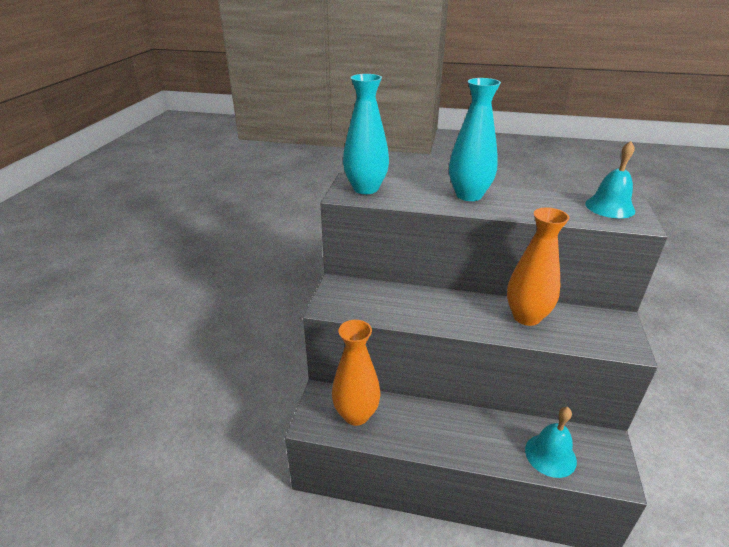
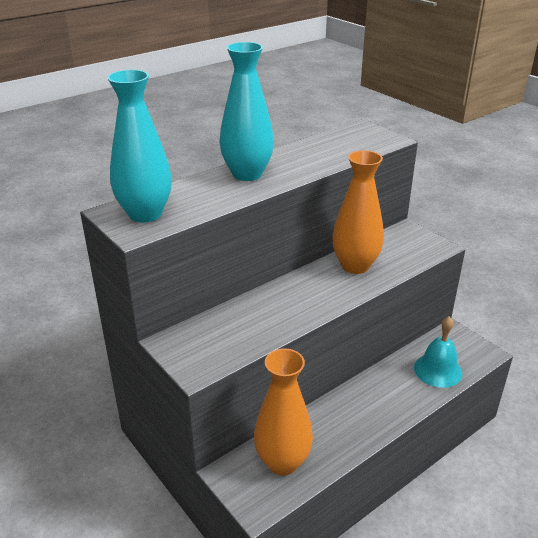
camera: 50 degrees left, 0 degrees up
turquoise bell [585,141,635,218] -> none

